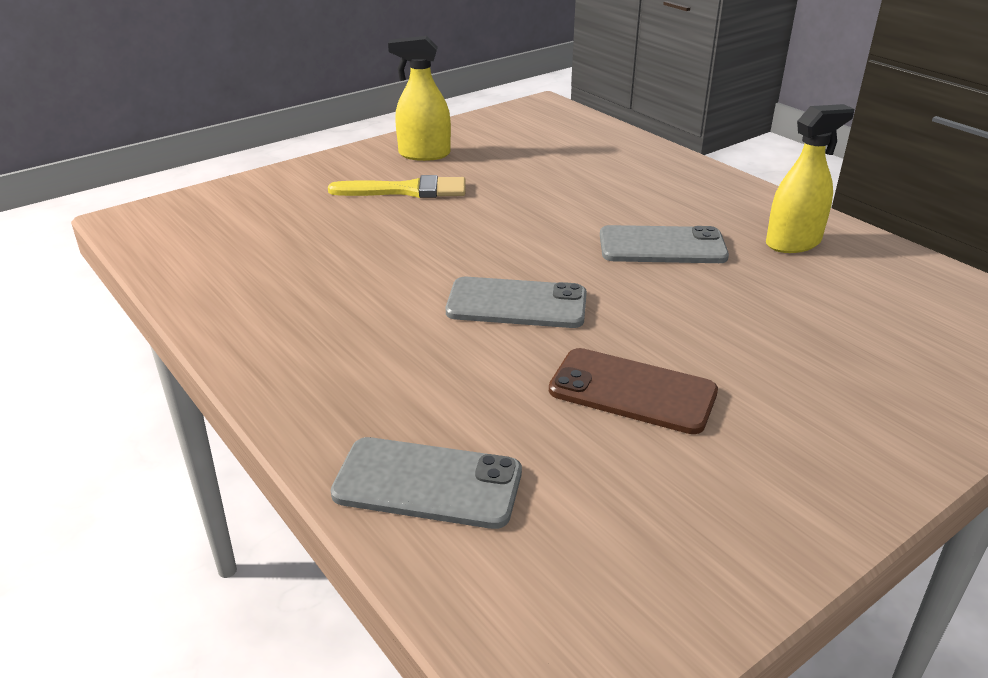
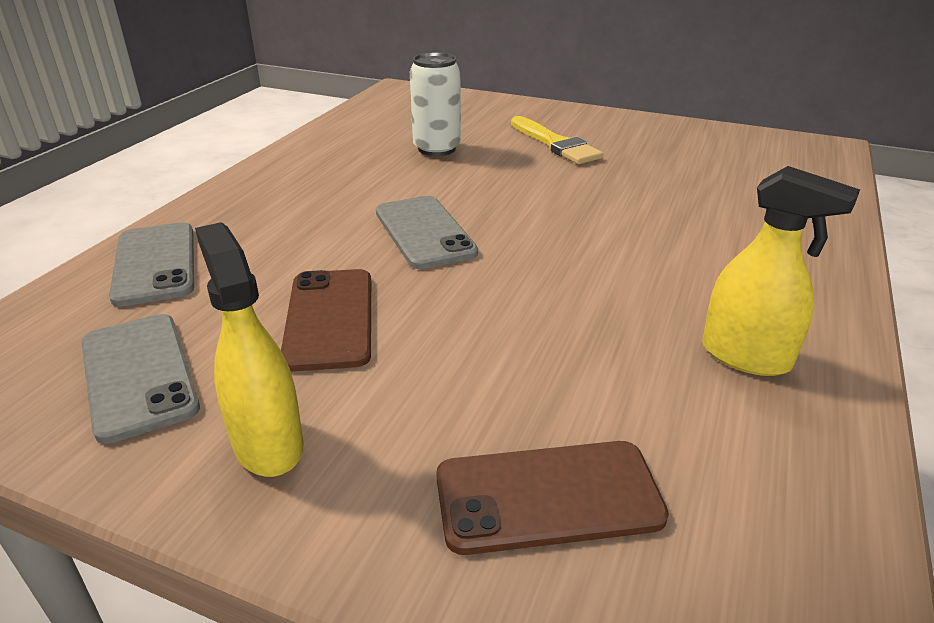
camera: 60 degrees right, 0 degrees up
yellow spray bottle [388,36,451,161] -> yellow spray bottle moved to [195,222,304,477]
grey phone [600,225,729,263] -> grey phone moved to [81,314,200,444]
none -> white can [410,52,461,156]
none -> brown phone [436,441,669,555]

